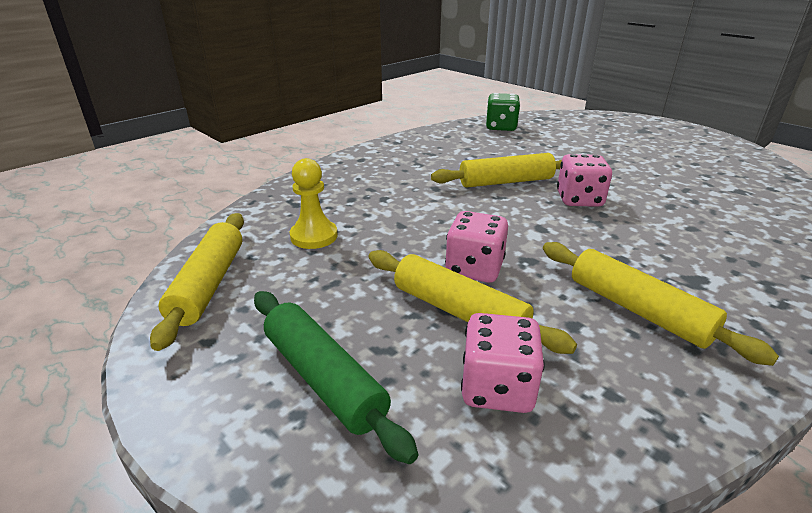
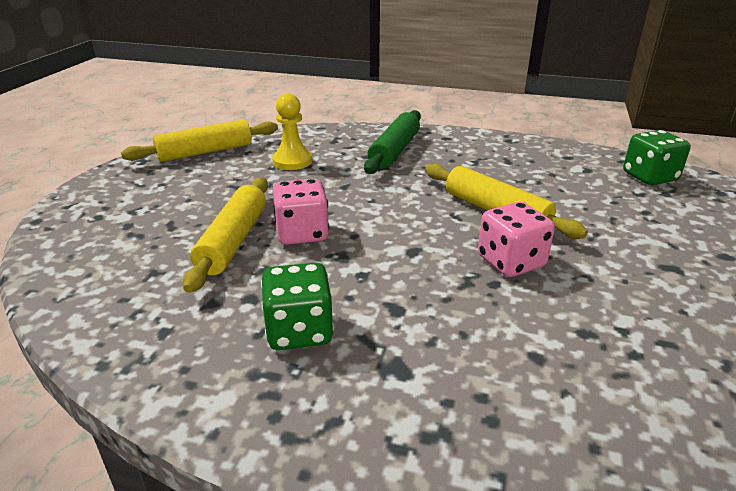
camera: 60 degrees right, 0 degrees up
green rolling pin [254,291,418,464] -> green rolling pin moved to [364,110,421,174]
pink dice [461,313,545,413] -> none
yellow rolling pin [543,242,779,366] -> green dice [261,263,334,350]

